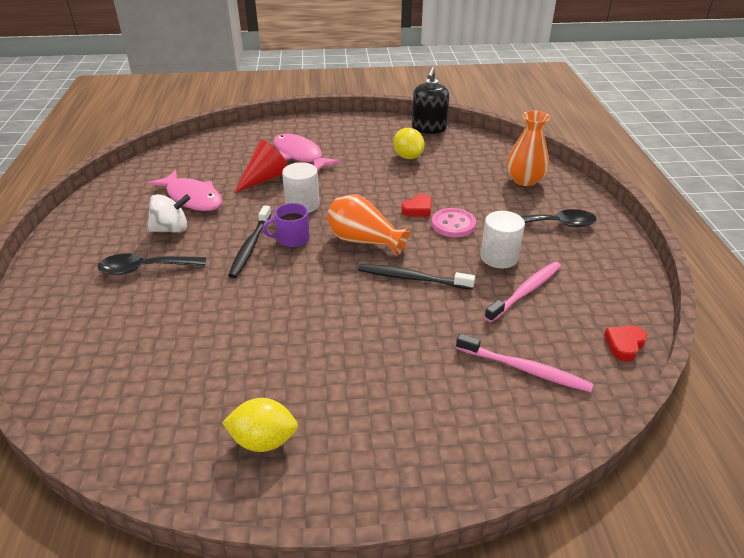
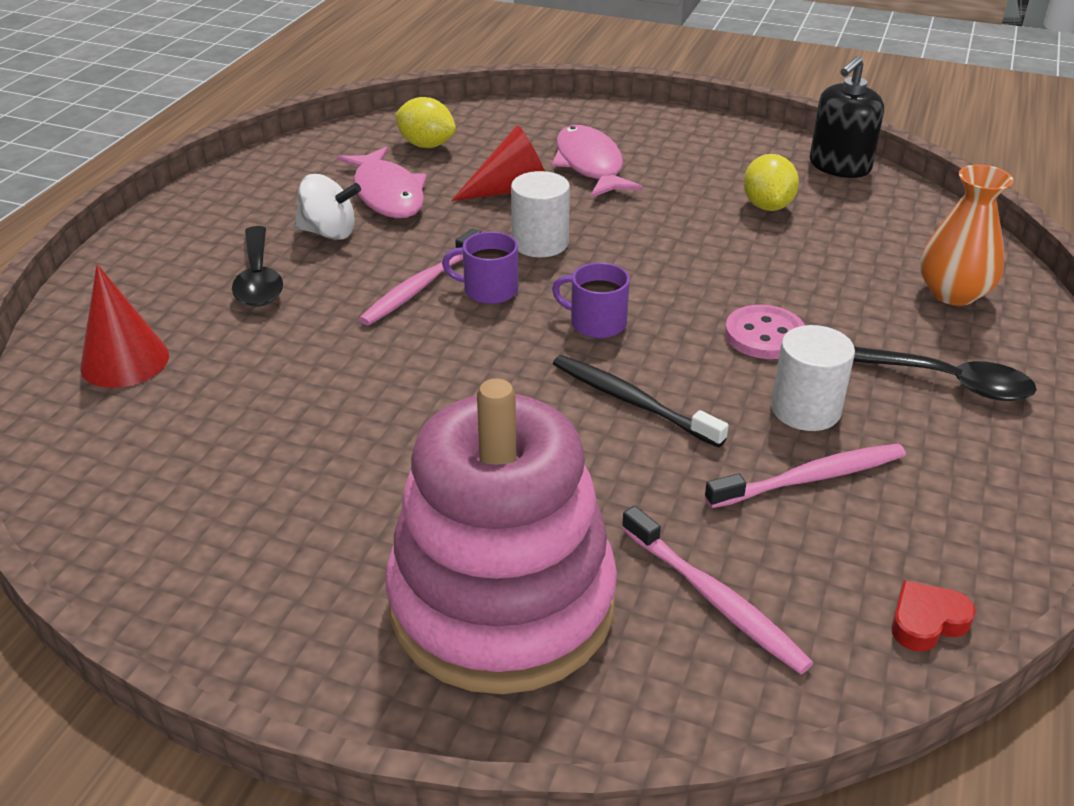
camera: 25 degrees right, 0 degrees up
black spoon [98,254,206,275] -> black spoon turned 120 degrees counterclockwise [232,226,283,307]
yellow lemon [222,398,298,452] -> yellow lemon moved to [394,97,456,148]
black toothbrush [228,205,271,278] -> pink toothbrush [359,228,481,325]
orange vase [327,194,410,256] -> purple mug [552,262,630,338]
red heart [401,194,432,217] -> none
none -> red cone [80,264,169,388]
none -> pink stacking toy [386,379,617,694]

